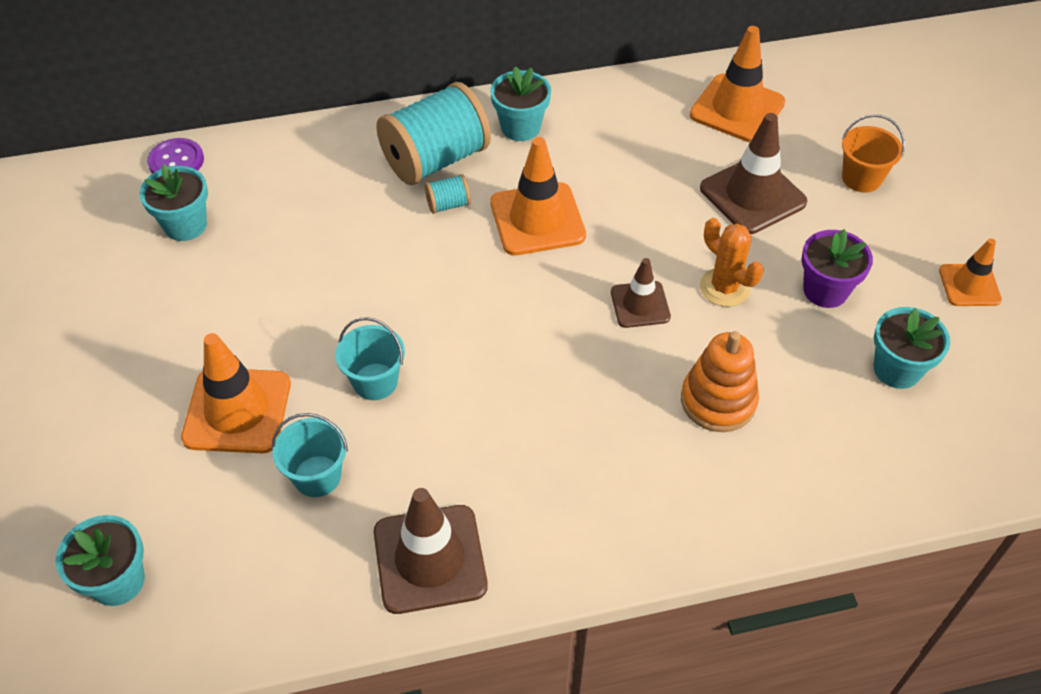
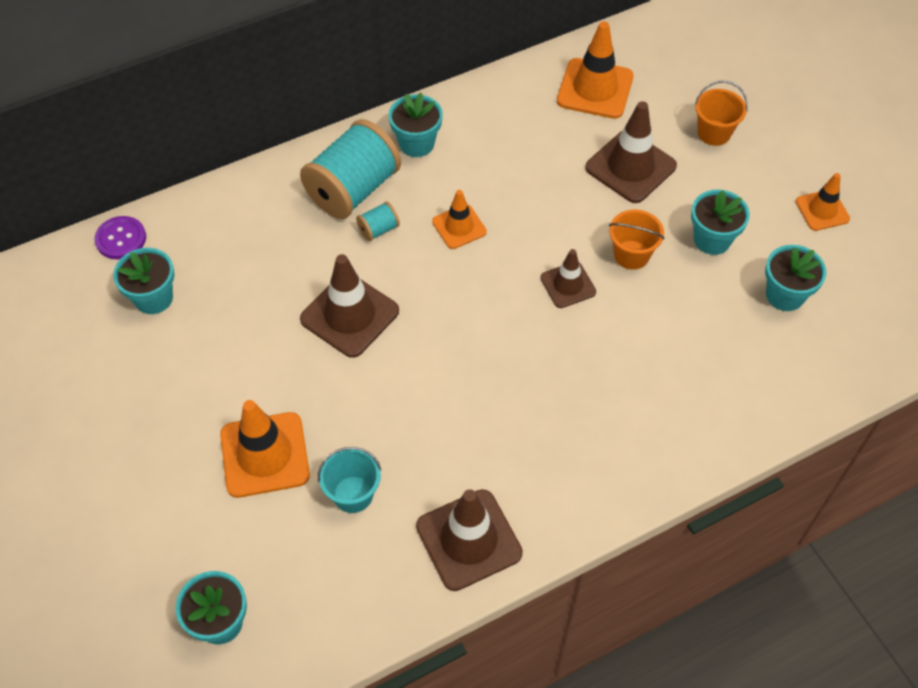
camera: 15 degrees left, 5 degrees up
turquoise bucket [335,317,405,400] -> none
orange traffic cone [490,137,586,255] -> orange traffic cone [432,190,487,249], size x0.60
orange stacking toy [681,331,759,432] -> none
orange cactus [700,218,764,307] -> orange bucket [609,210,664,270]
purple flower pot [801,229,873,308] -> turquoise flower pot [691,190,750,255]
none -> brown traffic cone [300,254,399,358]

